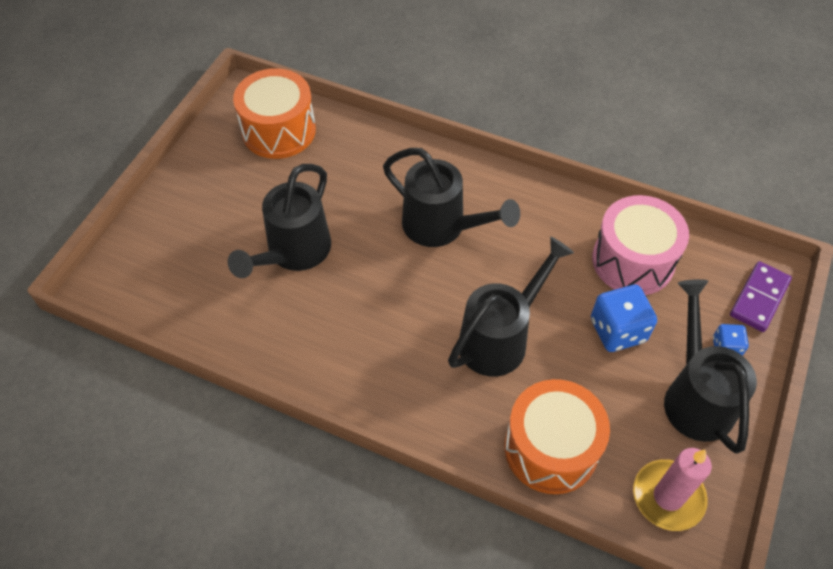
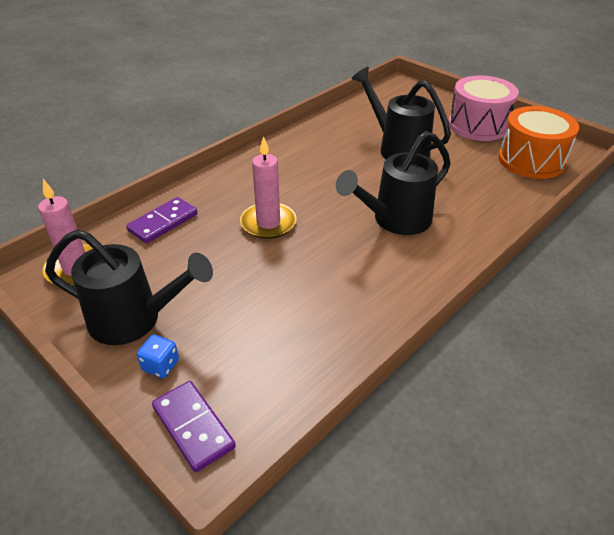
camera: 110 degrees right, 15 degrees down
black watering can [448,237,574,377] -> pink candle [240,136,296,239]
orange drum [504,379,610,494] -> purple domino [126,197,198,244]
blue dice [591,285,657,352] -> none
pink drum [592,195,689,295] -> pink drum moved to [449,75,519,141]

